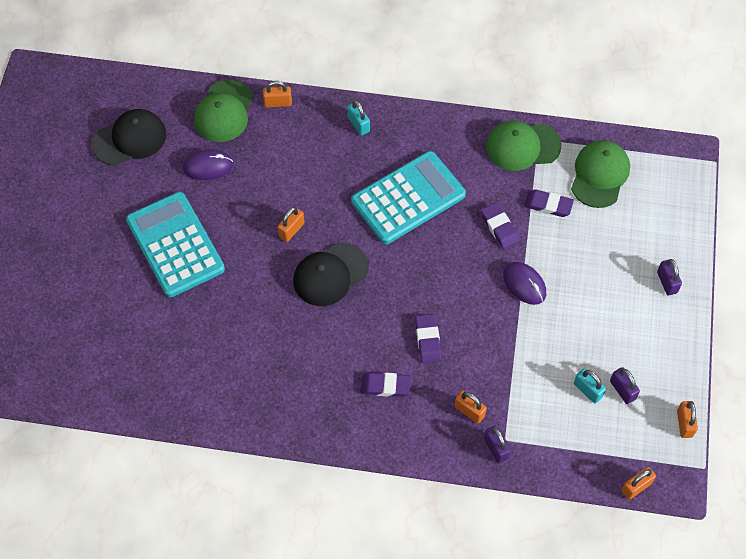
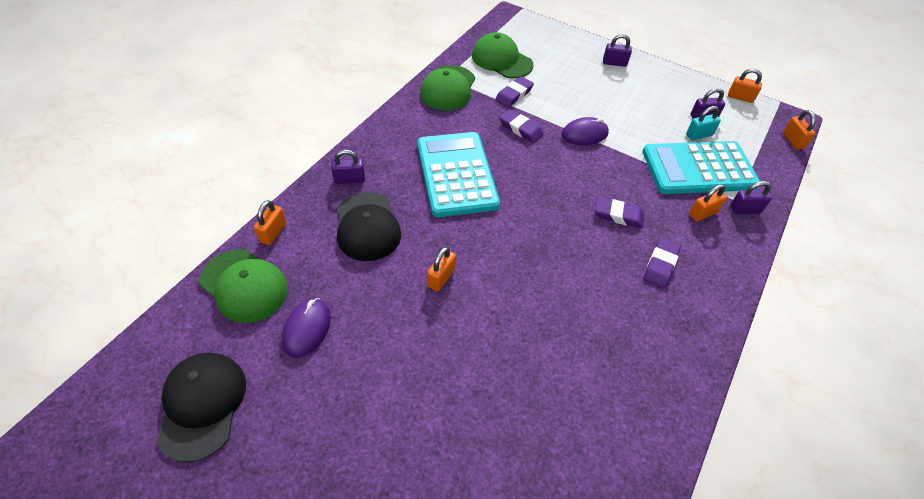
camera: 70 degrees left, 10 degrees down
turquoise calculator [126,192,225,297] -> turquoise calculator moved to [642,141,760,194]
orange padlock [278,207,304,242] -> orange padlock turned 60 degrees clockwise [427,247,456,291]
black cap [293,243,368,306] -> black cap moved to [337,192,401,261]
turquoise padlock [347,100,370,136] -> purple padlock [331,149,365,184]
purple eraser [481,203,519,249] -> purple eraser turned 45 degrees clockwise [499,109,544,143]

